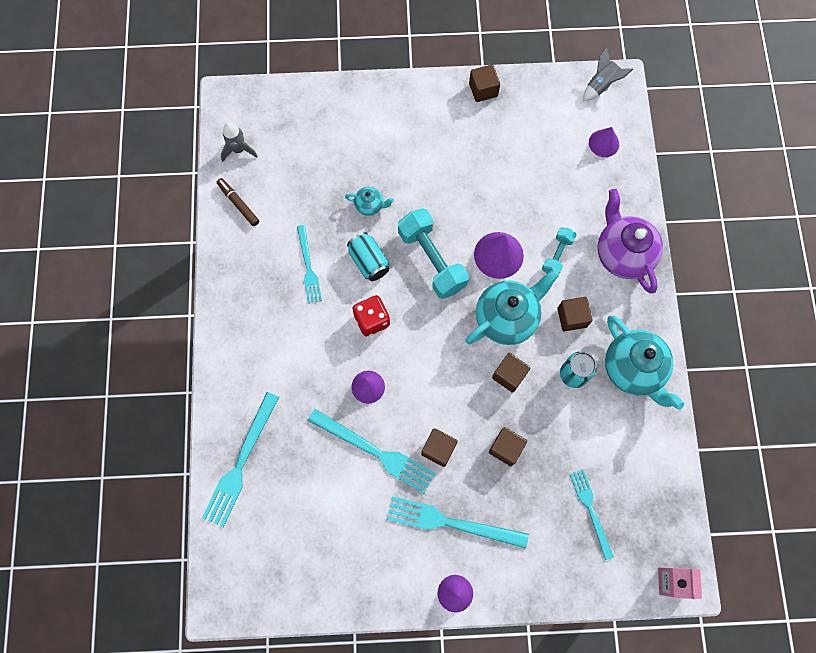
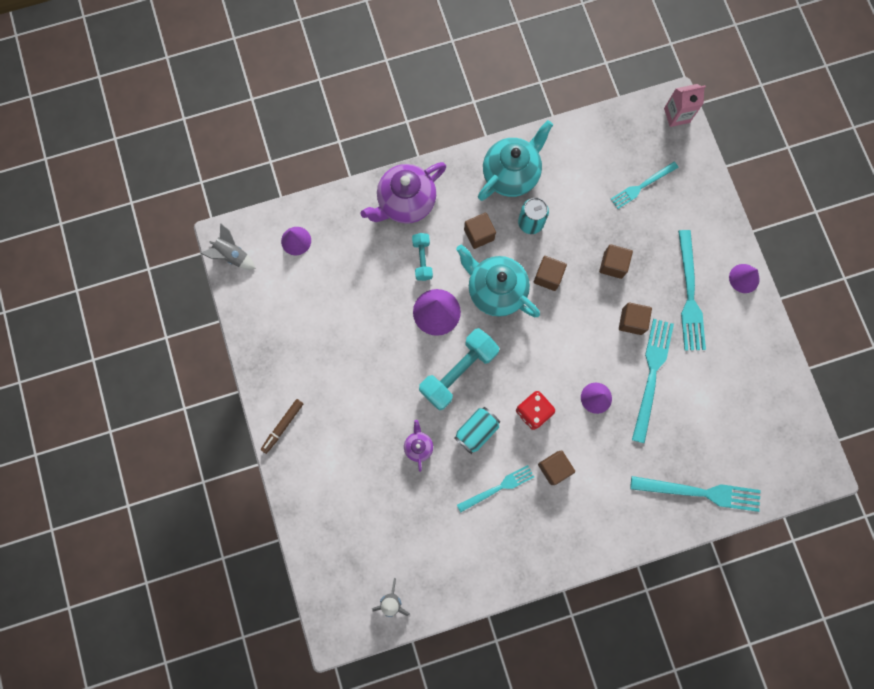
camera: 105 degrees left, 5 degrees up
brown marker [217,178,259,226] -> brown marker moved to [261,399,303,454]
turquoise teapot [345,187,394,216] -> purple teapot [404,420,433,472]
brown cube [469,64,500,102] -> brown cube moved to [538,450,575,485]
turquoise dumbbell [542,227,576,274] -> turquoise dumbbell turned 75 degrees clockwise [412,233,433,281]

